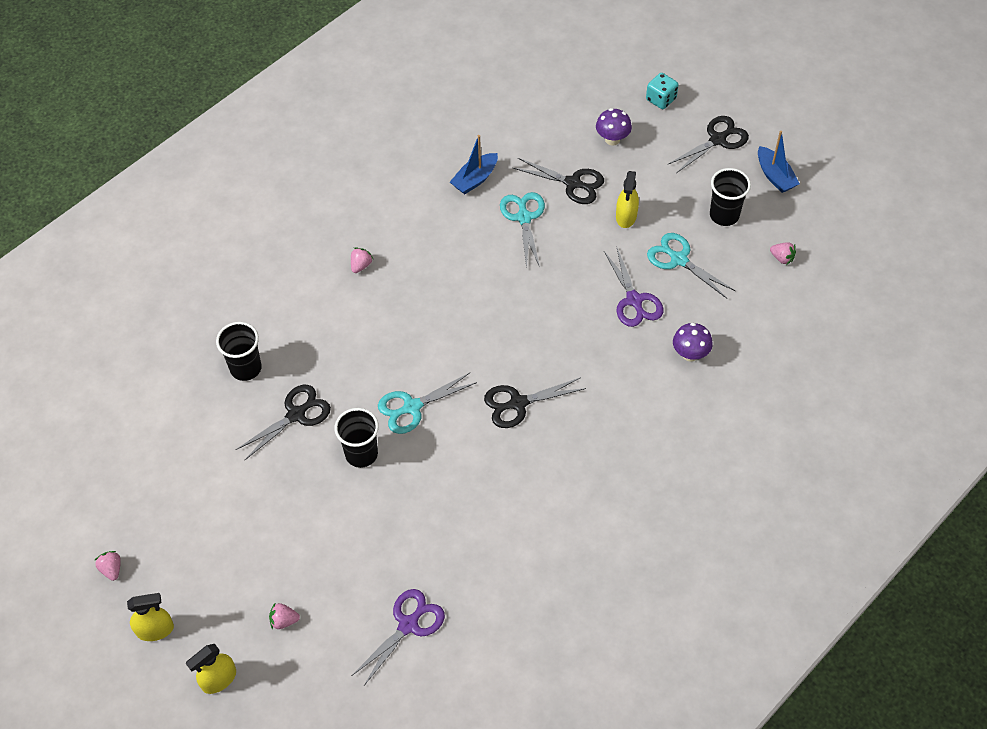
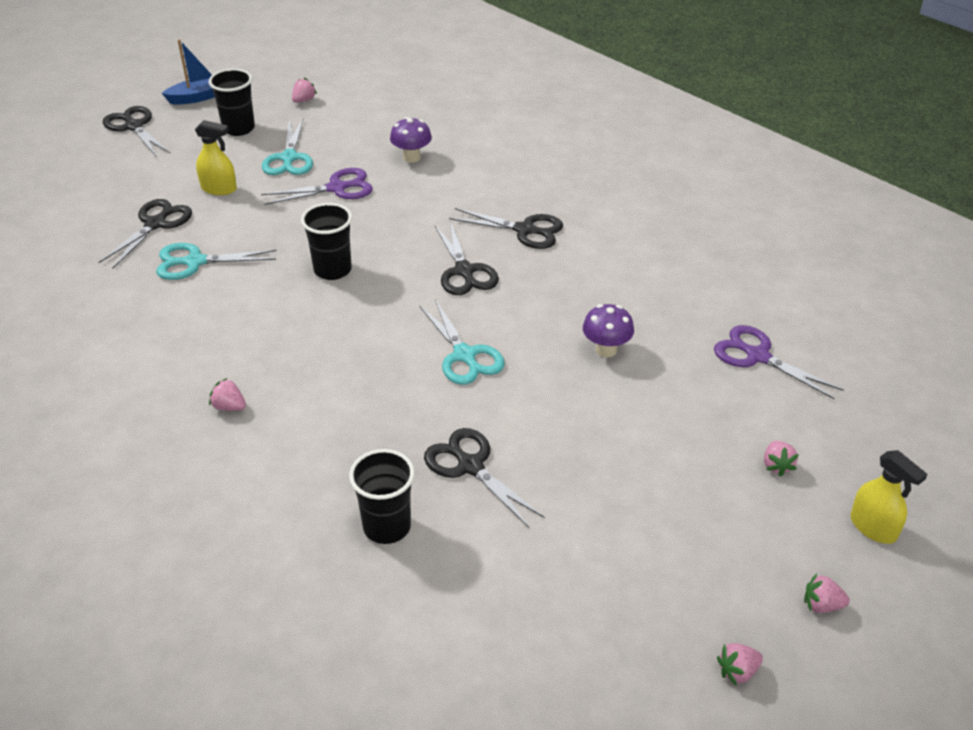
camera: 90 degrees left, 15 degrees down
yellow spray bottle [127,593,174,641] -> pink strawberry [804,573,850,613]
black cup [334,408,379,468] -> black cup moved to [301,203,352,280]
blue boat [450,135,498,194] -> none
purple mushroom [596,108,632,146] -> purple mushroom moved to [583,304,634,357]
turquoise dice [646,73,679,109] -> none
turquoise scissors [647,233,736,298] -> turquoise scissors turned 45 degrees counterclockwise [262,119,313,175]
none -> black scissors [449,208,563,249]

